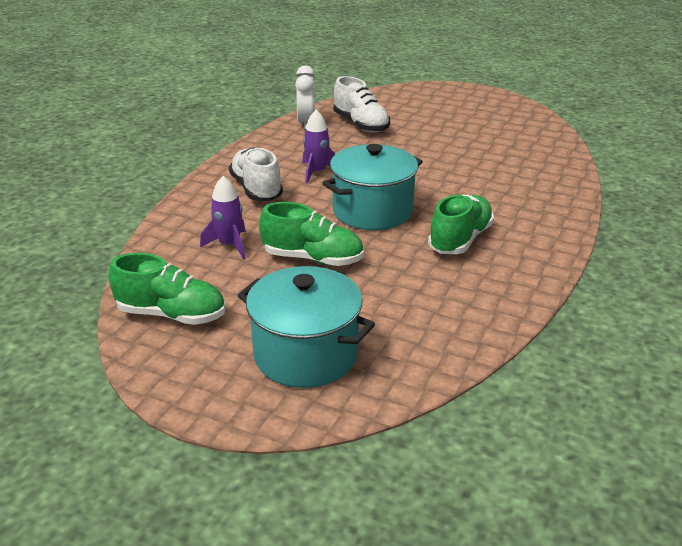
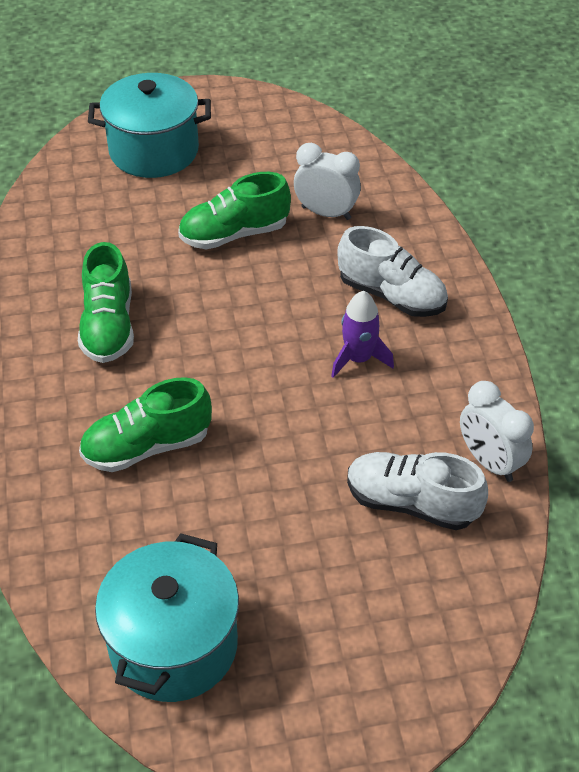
camera: 145 degrees right, 15 degrees up
green shoe [109,253,225,325] -> green shoe moved to [79,377,212,472]
purple rocket [200,176,246,259] -> white clock [294,143,361,220]
turquoise pot [322,144,423,230] -> turquoise pot moved to [95,533,239,702]

